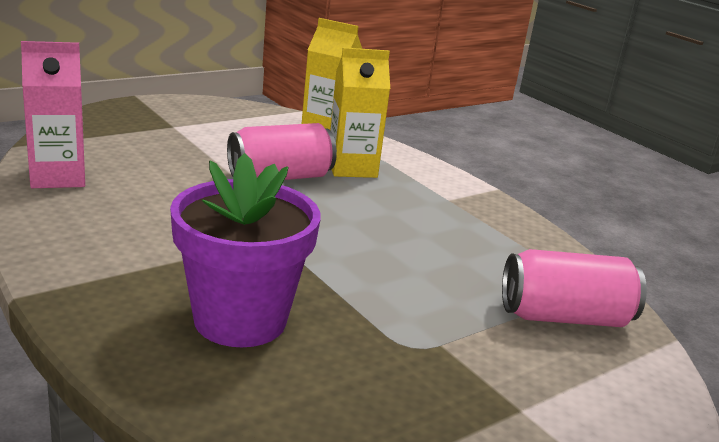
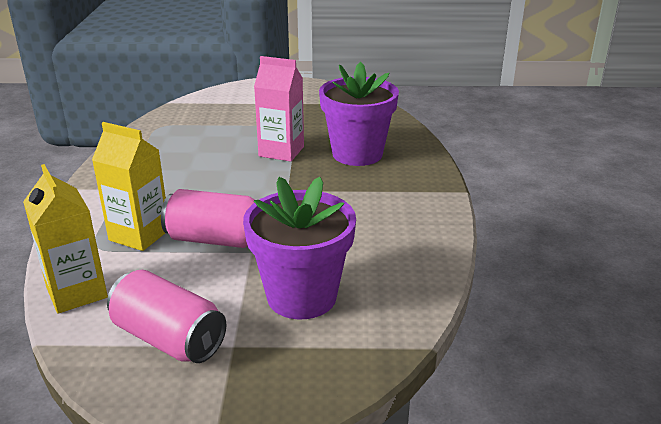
camera: 140 degrees left, 5 degrees up
pink carton [21,41,85,188] -> pink carton moved to [254,56,304,162]
pink can [502,249,647,327] -> pink can moved to [107,270,227,363]
none -> purple flower pot [243,177,356,319]

